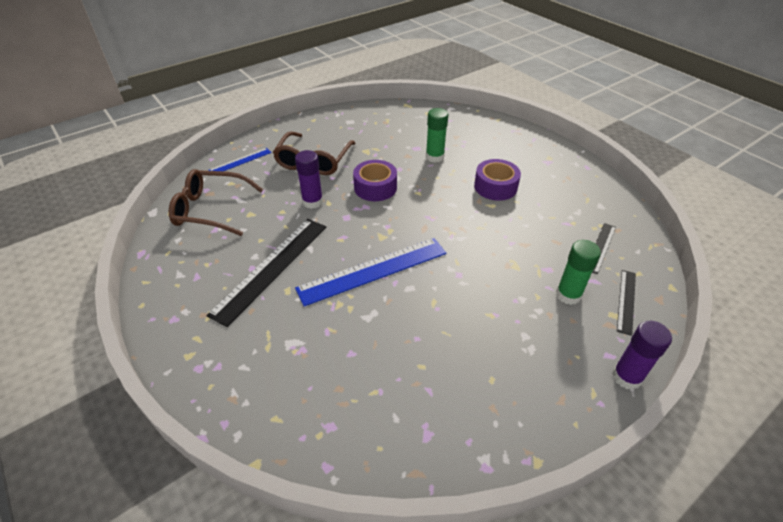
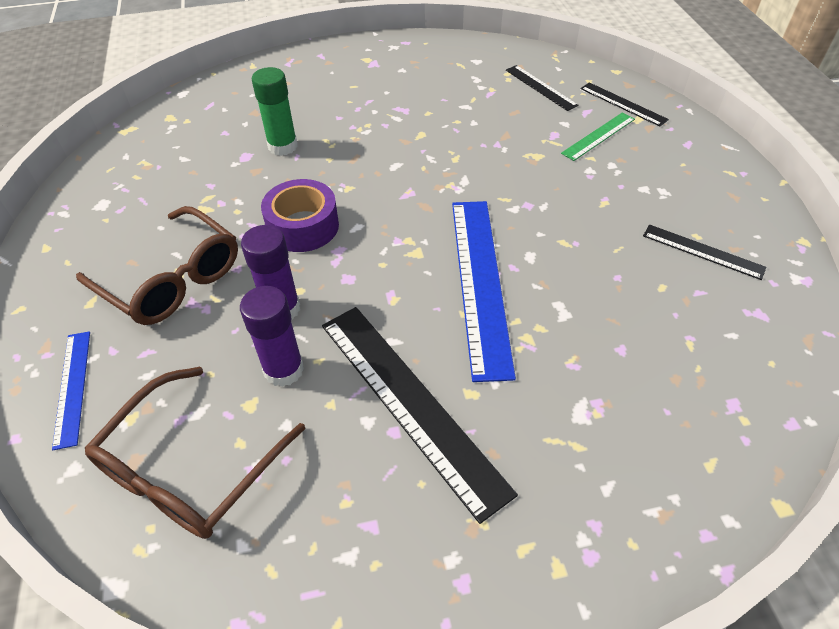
camera: 65 degrees left, 5 degrees up
purple tape [474,159,521,201] -> none
green glue stick [556,240,601,305] -> green ruler [561,112,635,161]
purple glue stick [612,321,672,390] -> purple glue stick moved to [240,286,304,387]
none -> black ruler [643,225,767,280]

